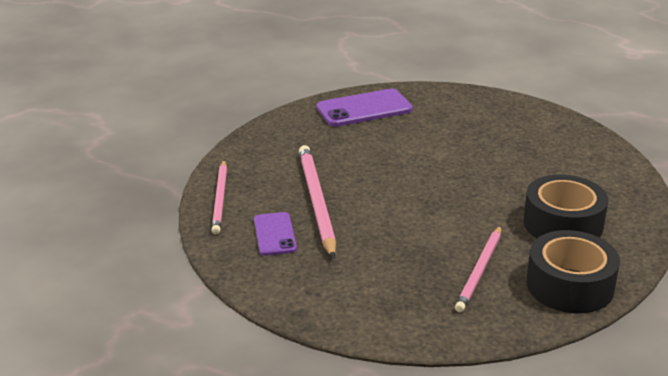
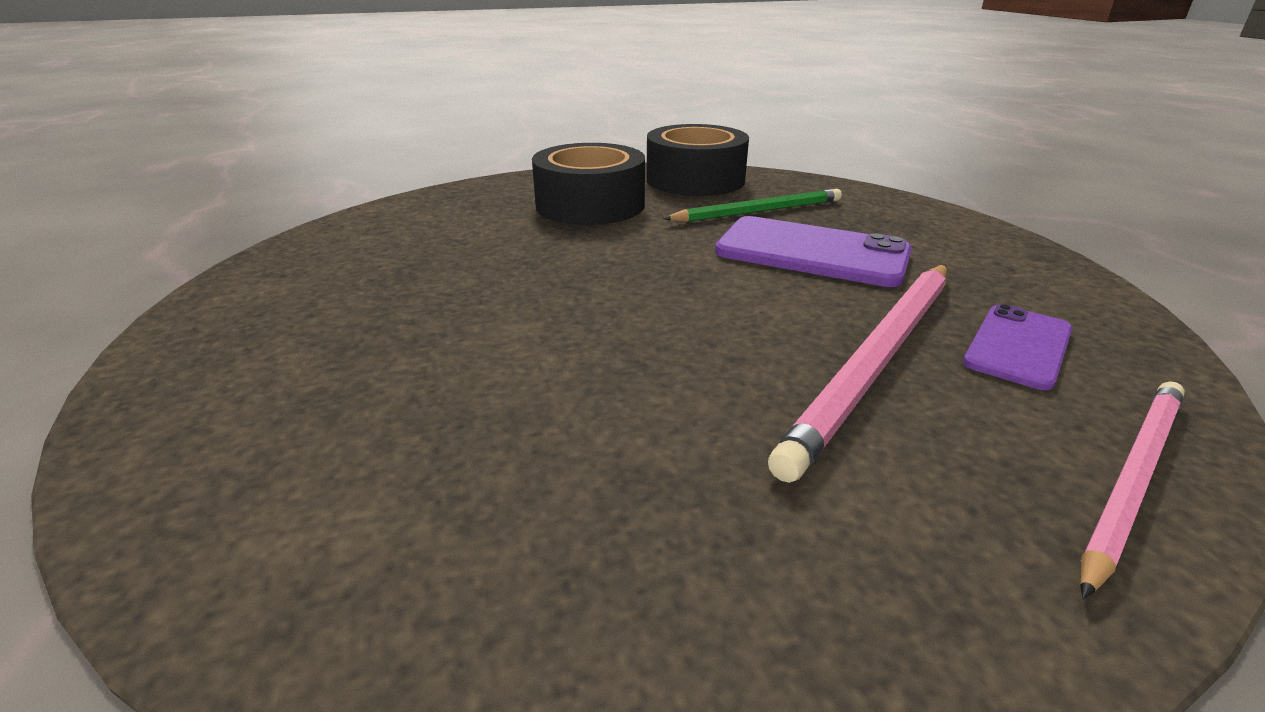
camera: 135 degrees left, 0 degrees up
purple phone [316,89,413,127] -> purple phone moved to [715,216,912,287]
pink pencil [455,226,501,312] -> green pencil [663,189,842,222]

